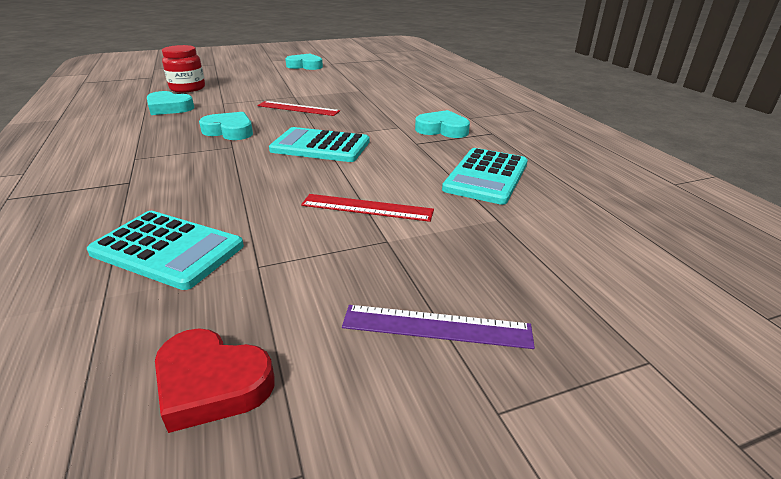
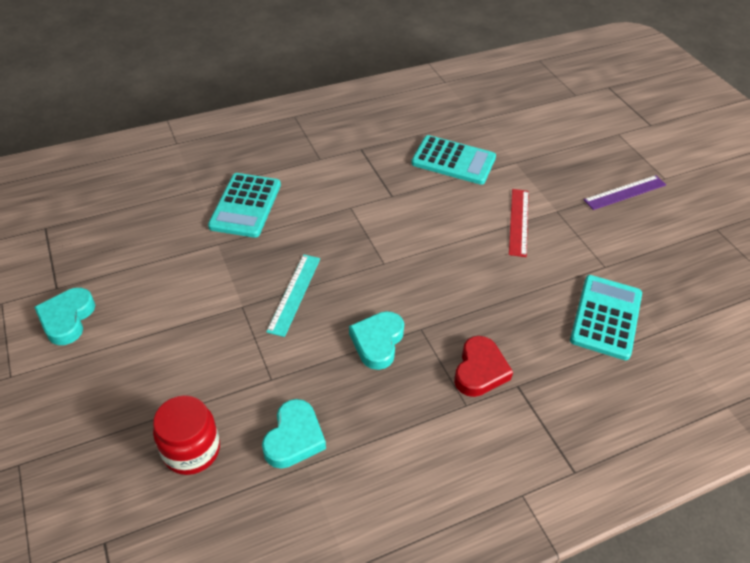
camera: 95 degrees left, 15 degrees up
red heart [155,328,275,433] -> red heart moved to [454,336,513,397]
red ruler [257,101,340,116] -> turquoise ruler [266,254,320,337]
turquoise calculator [269,127,369,162] -> turquoise calculator moved to [208,173,281,238]
purple ruler [342,305,535,349] -> purple ruler turned 60 degrees clockwise [584,175,666,210]
turquoise heart [415,110,470,138] -> none

